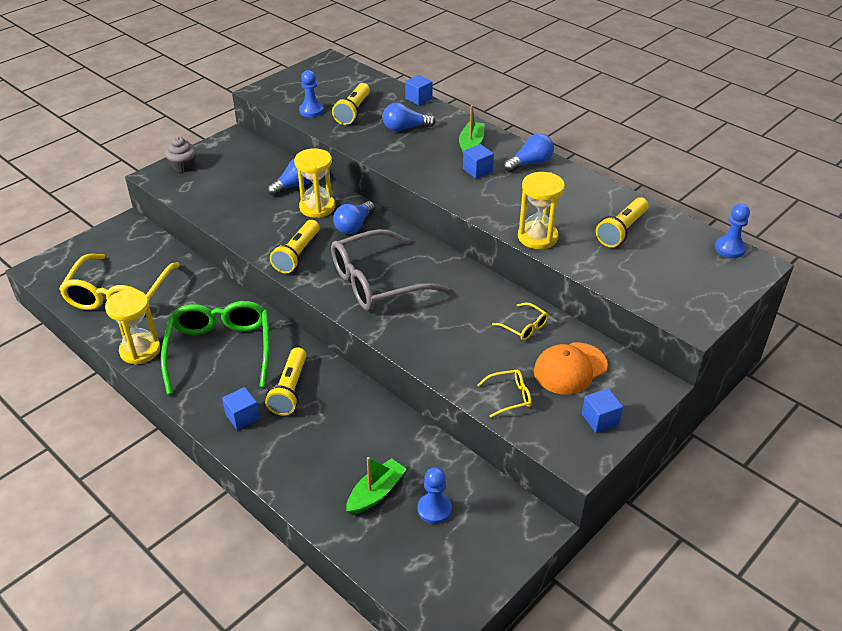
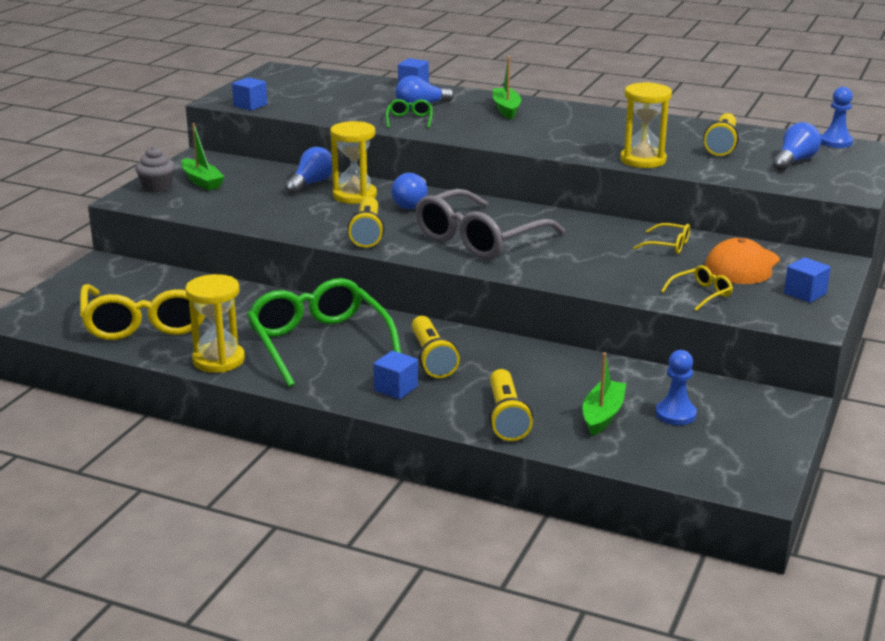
camera: 20 degrees left, 15 degrees down
blue pawn [299,70,324,117] -> none
yellow flashlight [332,83,370,125] -> yellow flashlight moved to [489,369,533,441]
blue cube [463,144,494,179] -> blue cube moved to [232,77,267,111]
blue light bulb [504,133,554,172] -> blue light bulb moved to [773,122,821,171]
none -> green boat [181,123,225,191]
none -> green glasses [386,99,433,128]

